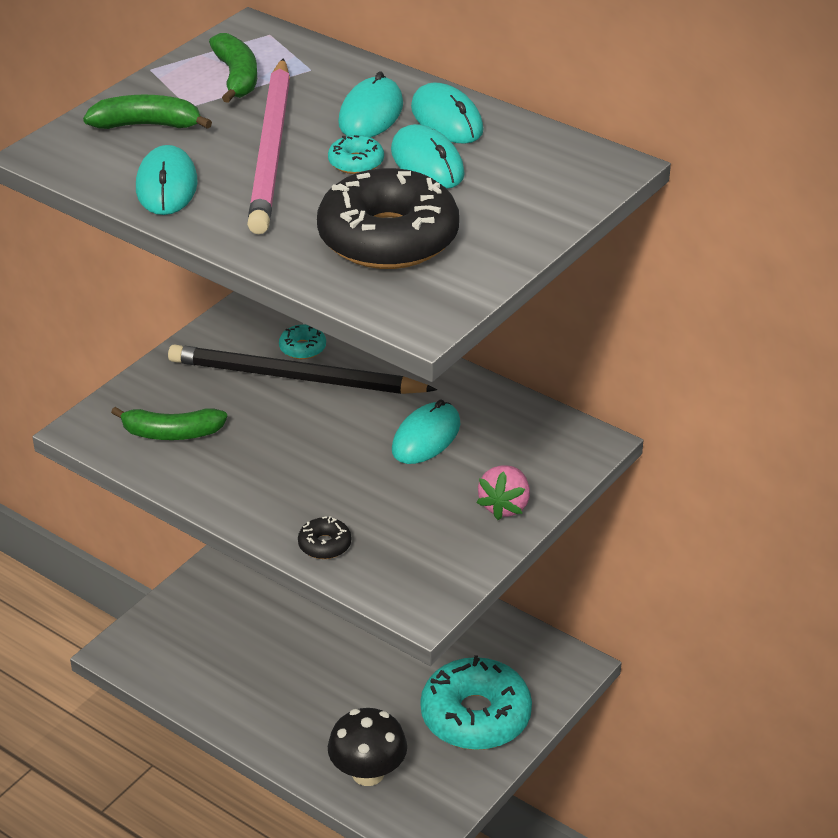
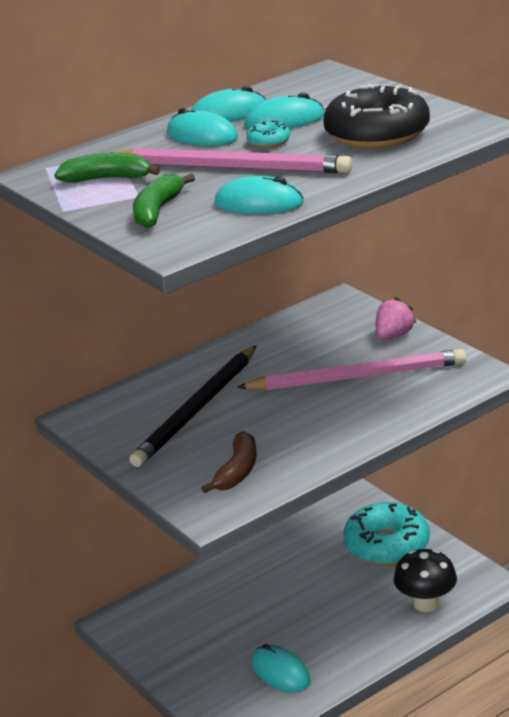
camera: 70 degrees left, 10 degrees down
green banana [111,407,227,440] -> brown banana [202,431,257,493]
turquoise donut [279,325,326,359] -> none
black donut [298,516,351,559] -> none
turquoise mouse [392,400,460,464] -> turquoise mouse moved to [252,644,311,693]
pink strawberry [476,465,530,520] -> pink strawberry turned 90 degrees counterclockwise [376,297,416,340]
none -> pink pencil [237,349,466,391]

